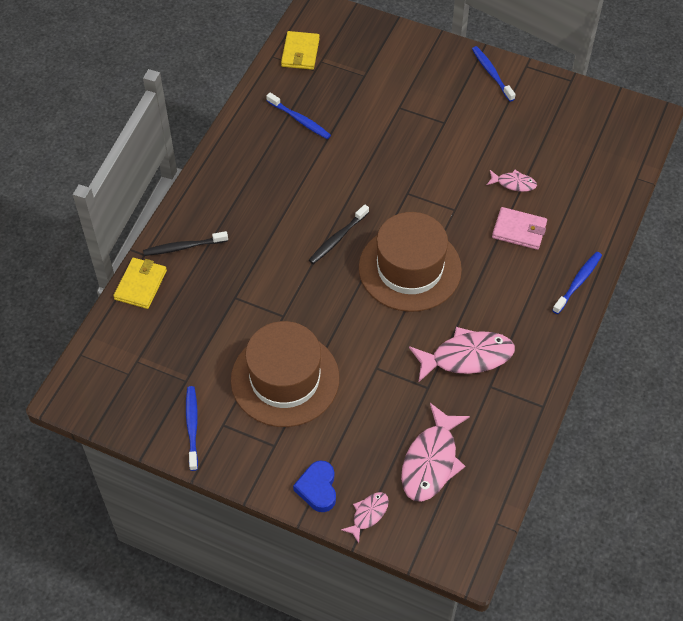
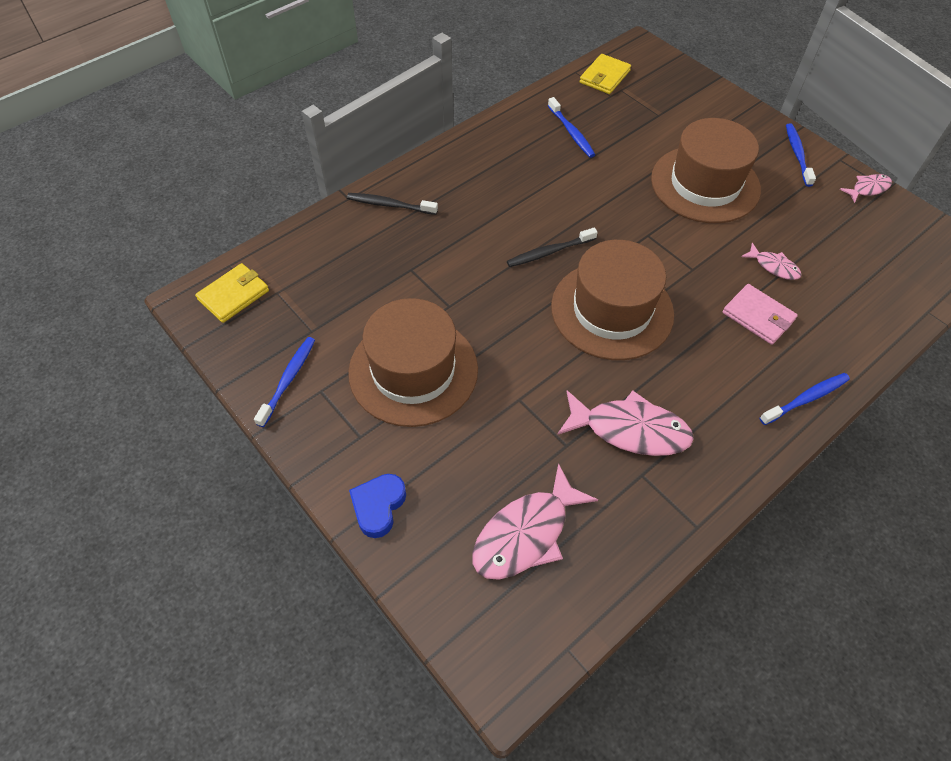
camera: 25 degrees right, 0 degrees up
yellow wallet [113,258,167,309] -> yellow wallet moved to [195,263,269,323]
pink fish [341,492,389,543] -> pink fish moved to [840,174,892,203]
none -> brown hat [651,118,761,223]

